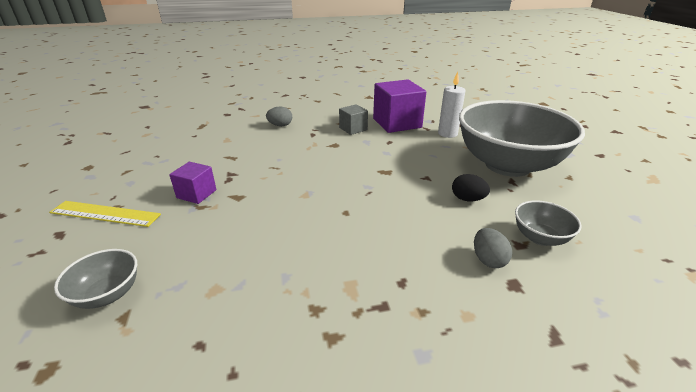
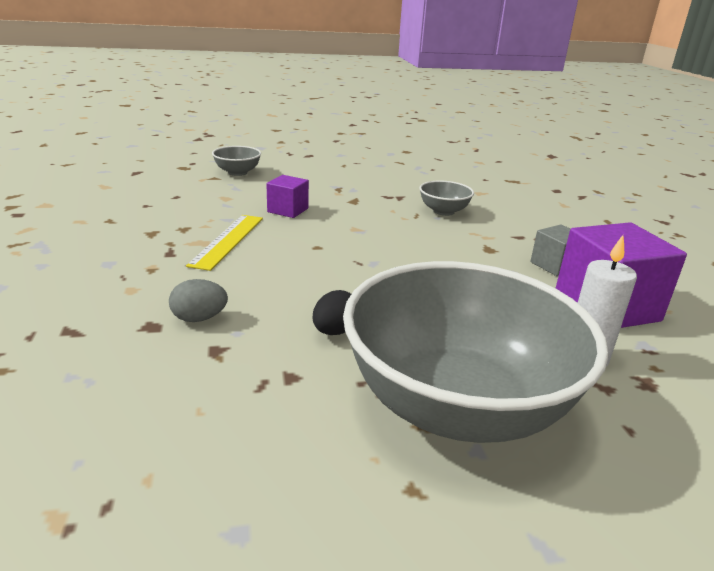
camera: 90 degrees right, 5 degrees down
yellow ruler [49,201,161,227] -> yellow ruler moved to [186,215,263,271]
purple cube [169,162,216,204] -> purple cube moved to [266,175,309,218]
grey egg [266,107,292,126] -> none
grey bowl [515,200,582,246] -> grey bowl moved to [419,181,474,216]

